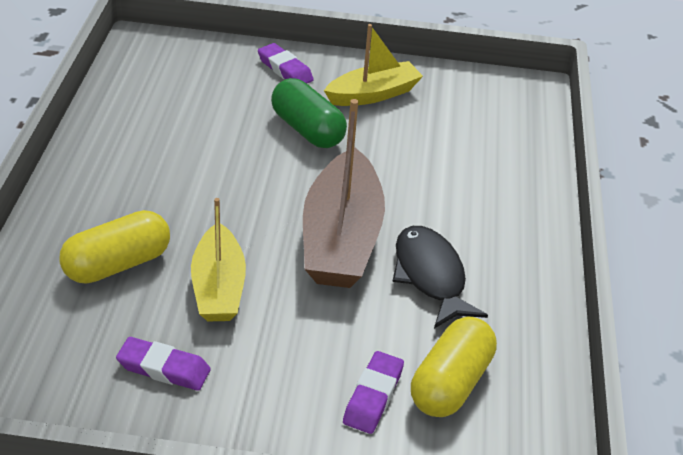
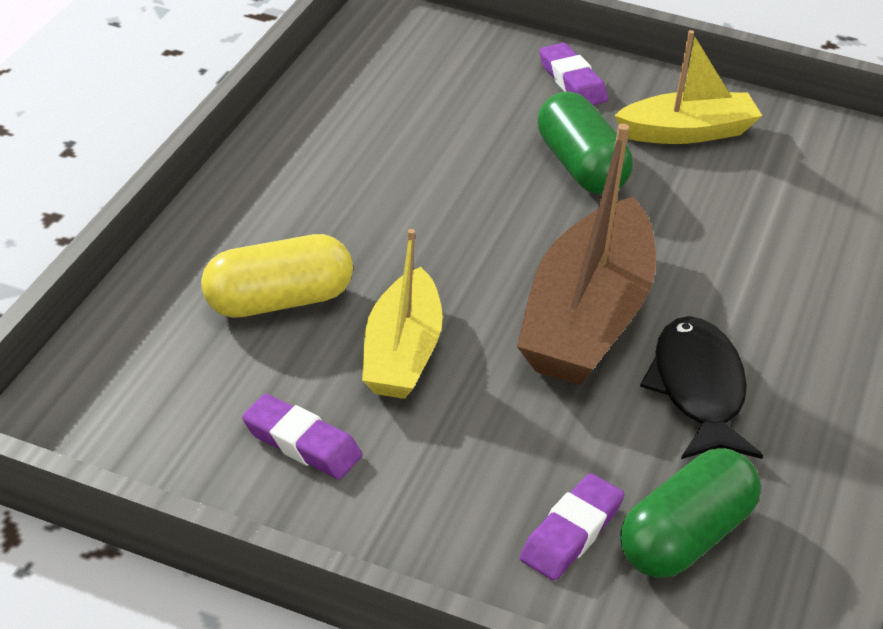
camera: 15 degrees right, 0 degrees up
yellow capsule [411,317,497,417] -> green capsule [620,448,761,578]

